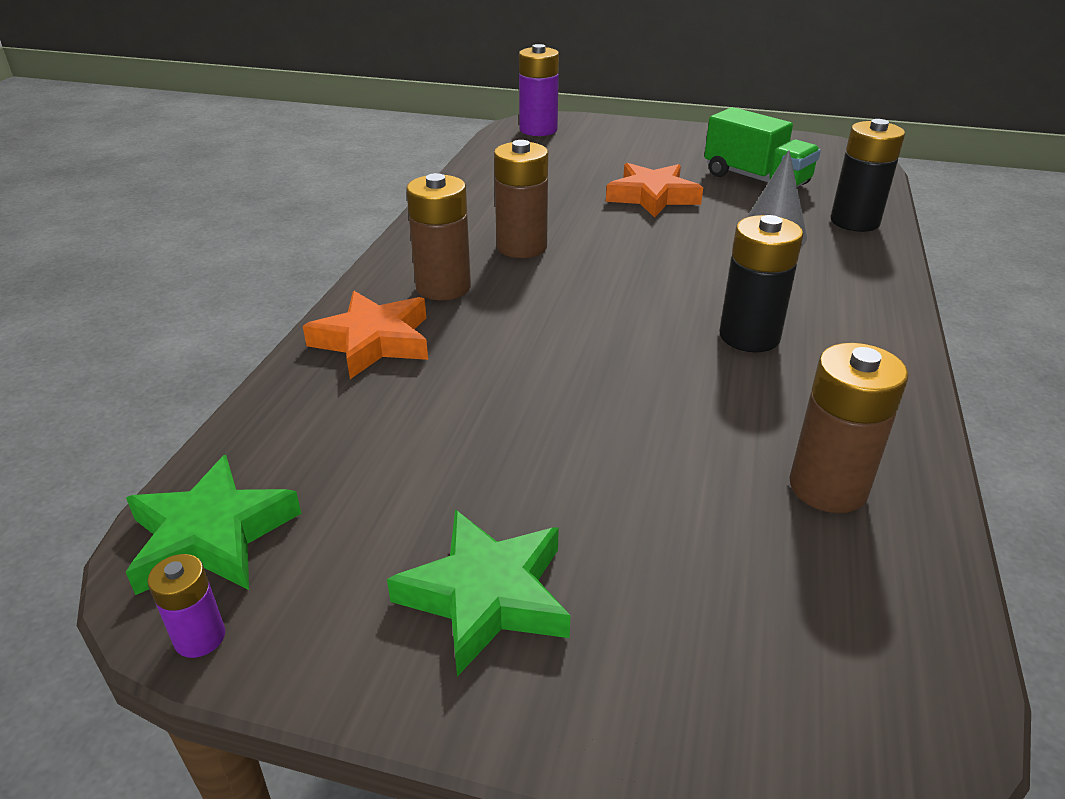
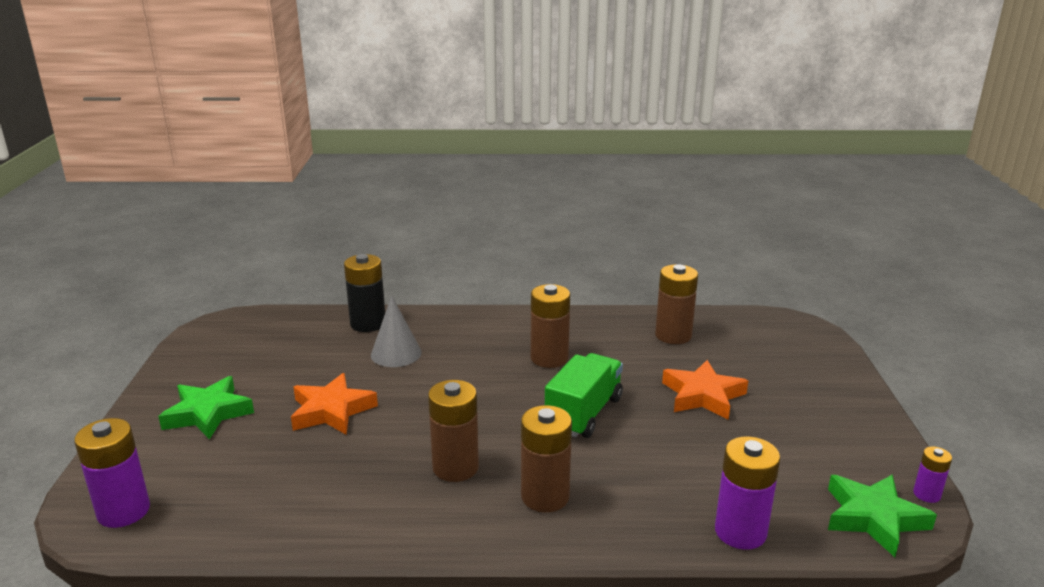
camera: 105 degrees left, 10 degrees down
orange star [303,291,428,379] -> orange star moved to [662,360,748,420]
green star [387,509,571,677] -> green star moved to [158,376,254,440]
green truck [704,107,821,187] -> green truck moved to [545,353,623,438]
black battery [720,215,803,352] -> brown battery [530,284,570,368]
none -> purple battery [715,436,780,550]

